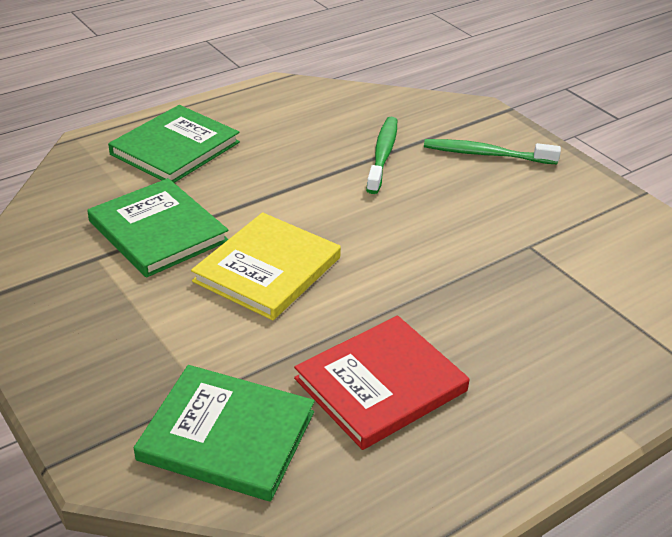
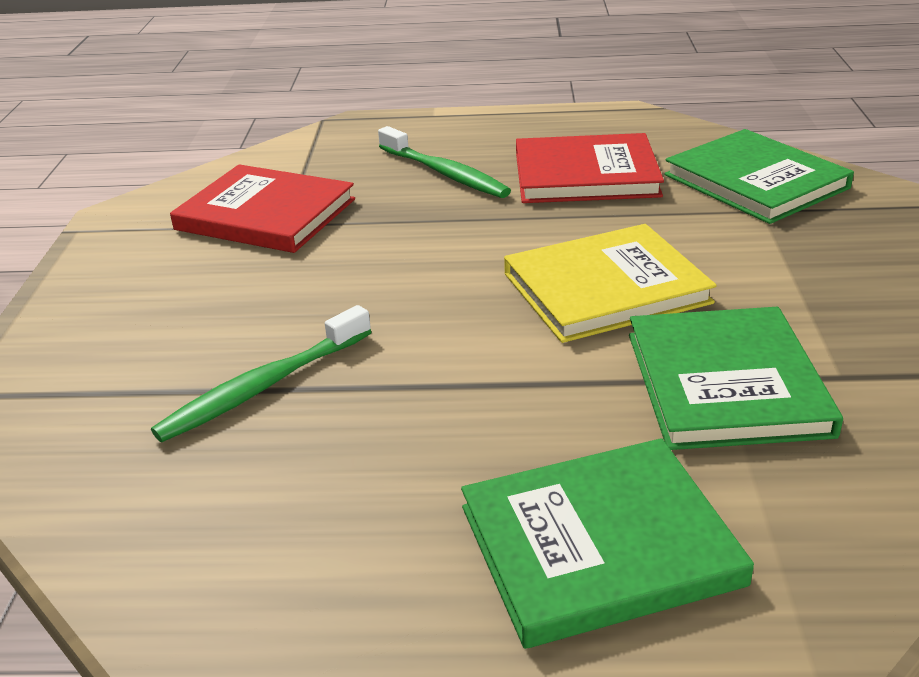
camera: 140 degrees left, 5 degrees down
green toothbrush [424,139,561,164] -> green toothbrush moved to [378,126,511,198]
none -> red book [170,164,355,253]

